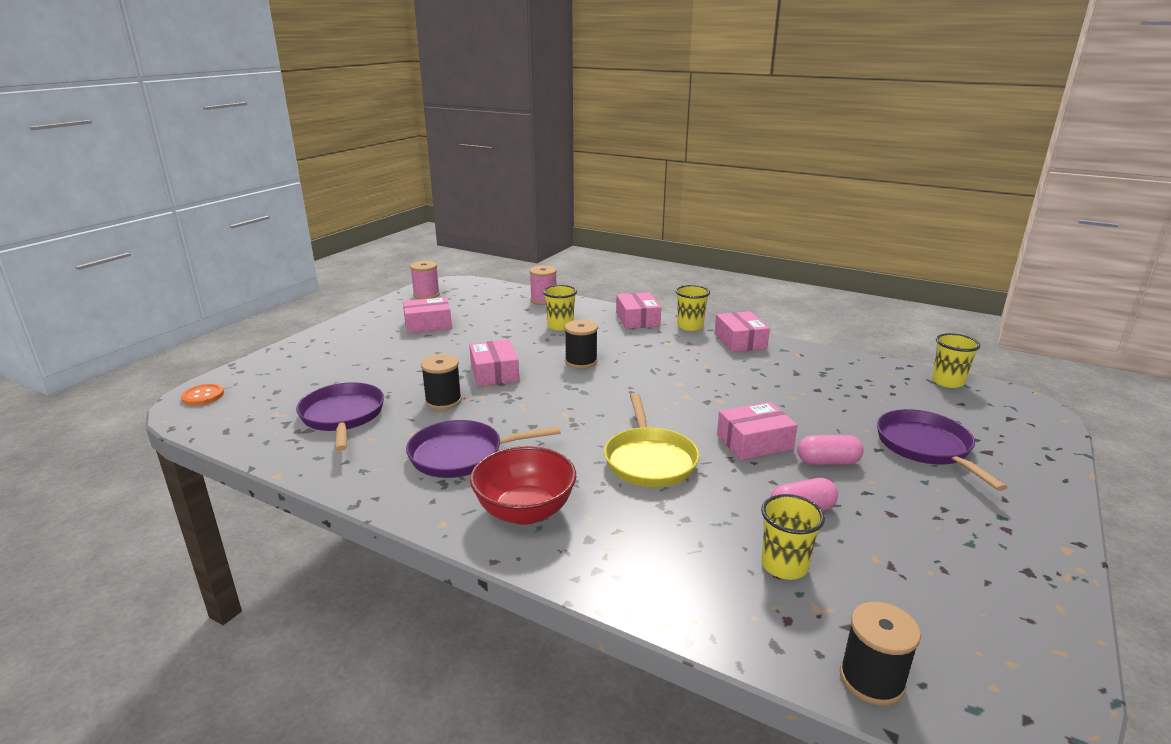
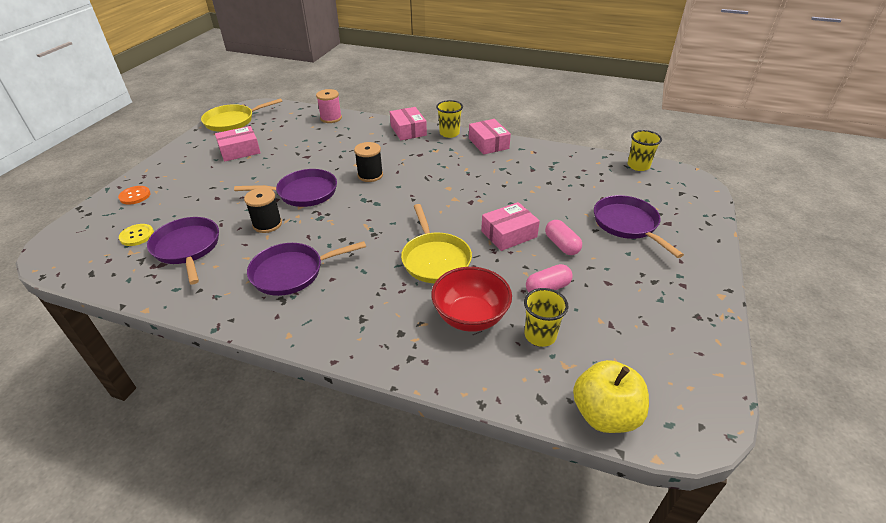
camera: 10 degrees left, 15 degrees up
orange button [181,384,224,406] -> orange button moved to [118,186,150,205]
pink spool [410,261,440,299] -> yellow pan [201,98,282,132]
pink box [469,339,519,386] -> purple pan [234,169,337,207]
red bowl [470,446,576,525] -> red bowl moved to [431,267,512,332]
yellow cup [543,285,577,331] -> none
pink capsule [797,435,864,465] -> pink capsule turned 75 degrees clockwise [545,220,582,255]
black spool [840,602,921,706] -> yellow apple [573,360,649,433]
none -> yellow button [119,224,154,246]

